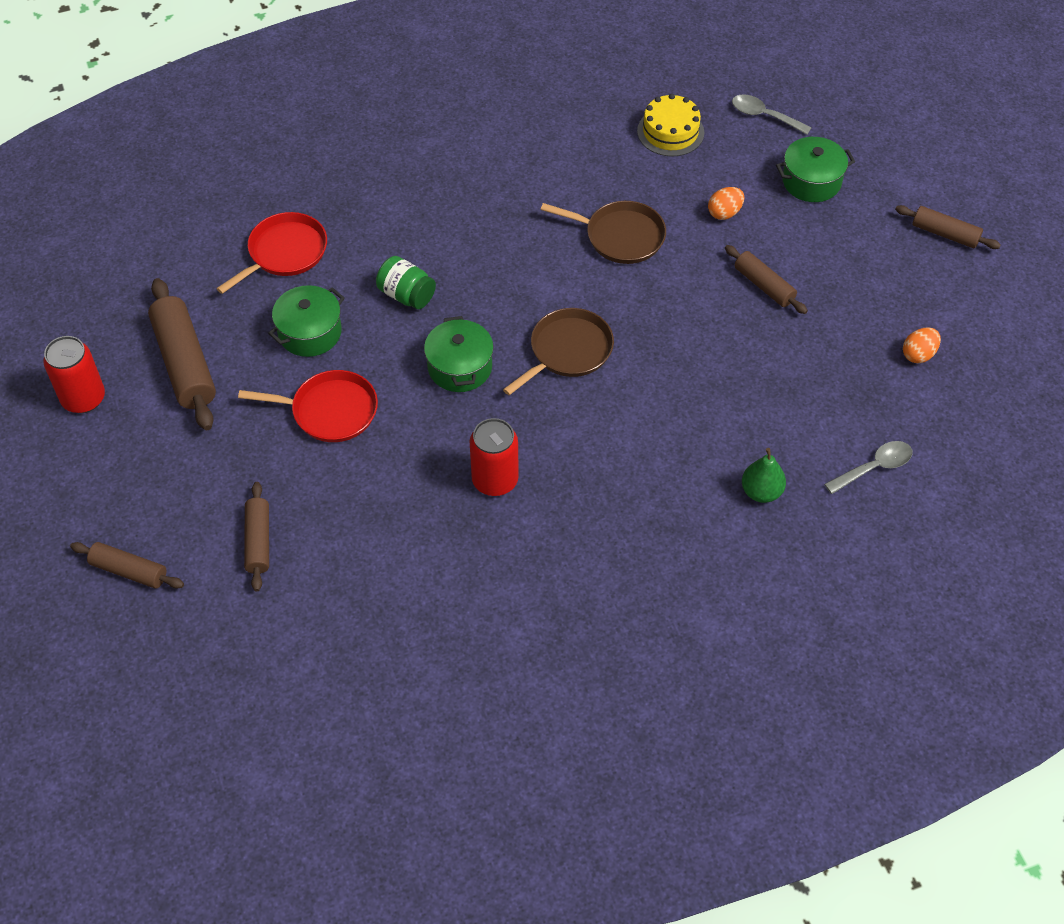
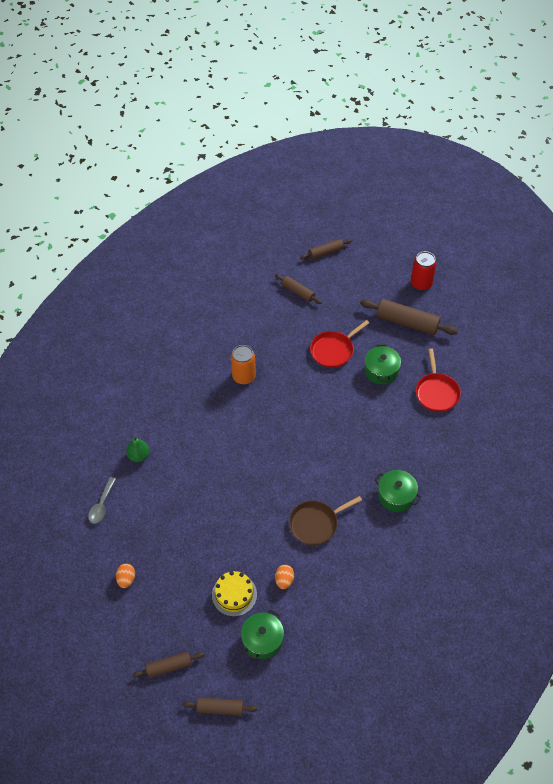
camera: 135 degrees right, 0 degrees up
green jar [376,256,436,309] -> none
green pot [424,316,494,392] -> green pot moved to [374,470,421,512]
red can [469,418,519,496] -> orange can [231,345,256,384]
brown pan [503,308,614,395] -> none
yellow cake [637,94,704,156] -> yellow cake moved to [212,571,257,617]
brown rolling pin [725,245,808,314] -> brown rolling pin moved to [183,698,258,715]
grey spoon [732,94,812,135] -> none

